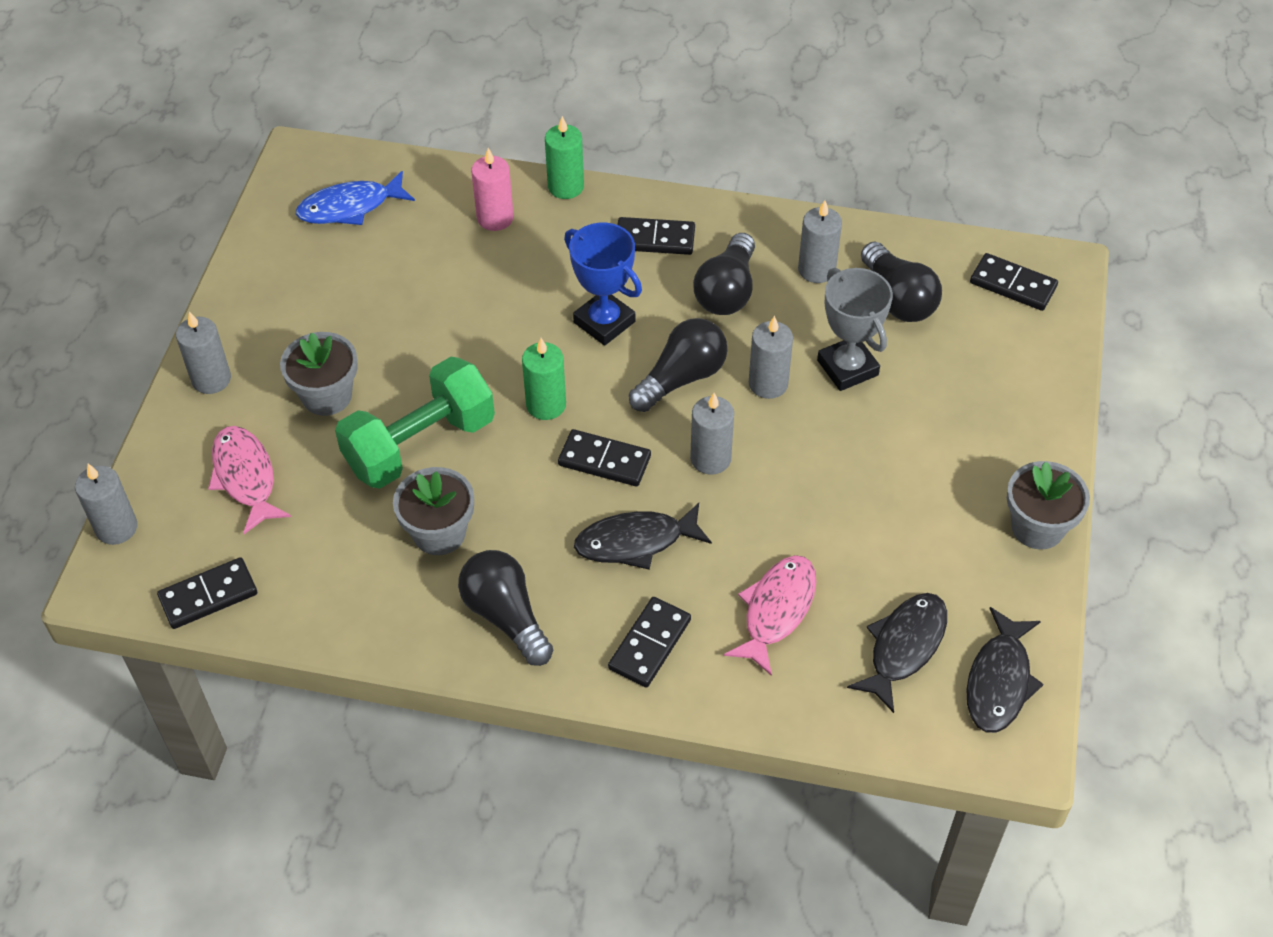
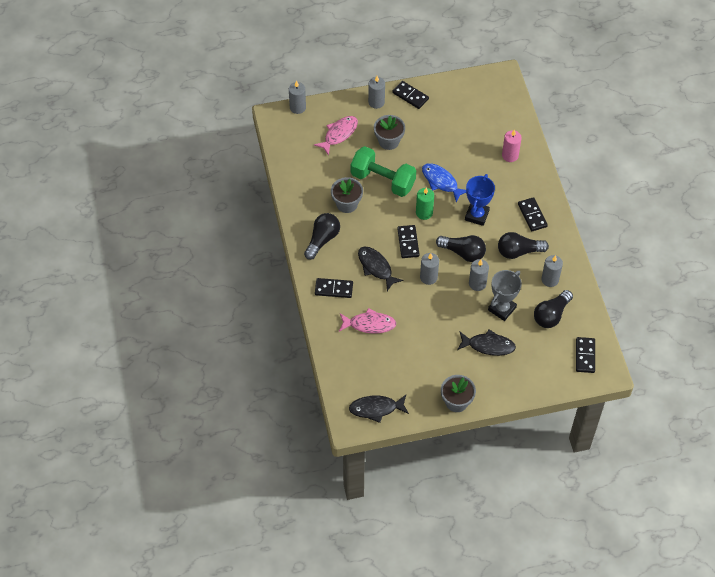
camera: 65 degrees right, 5 degrees up
black domino [157,557,257,629] -> black domino moved to [392,81,429,109]
blue fish [296,171,415,225] -> blue fish moved to [422,163,466,203]
green candle [545,116,584,199] -> none
black fish [847,593,947,713] -> black fish moved to [457,329,516,356]

